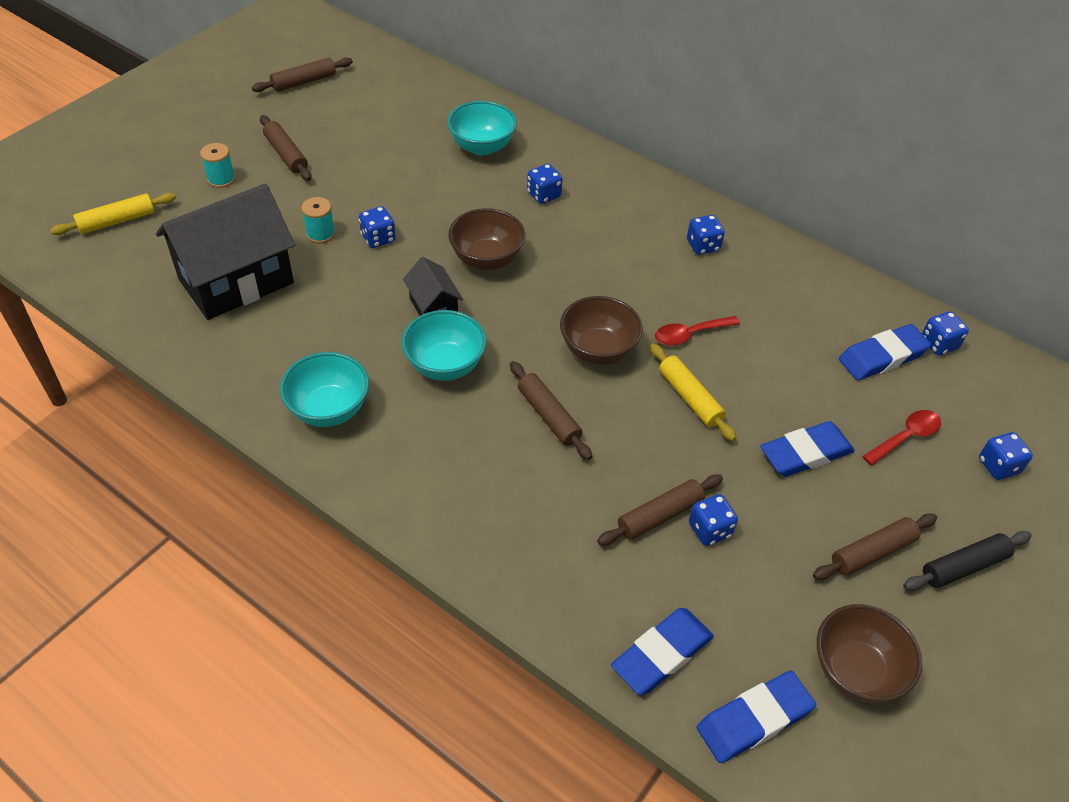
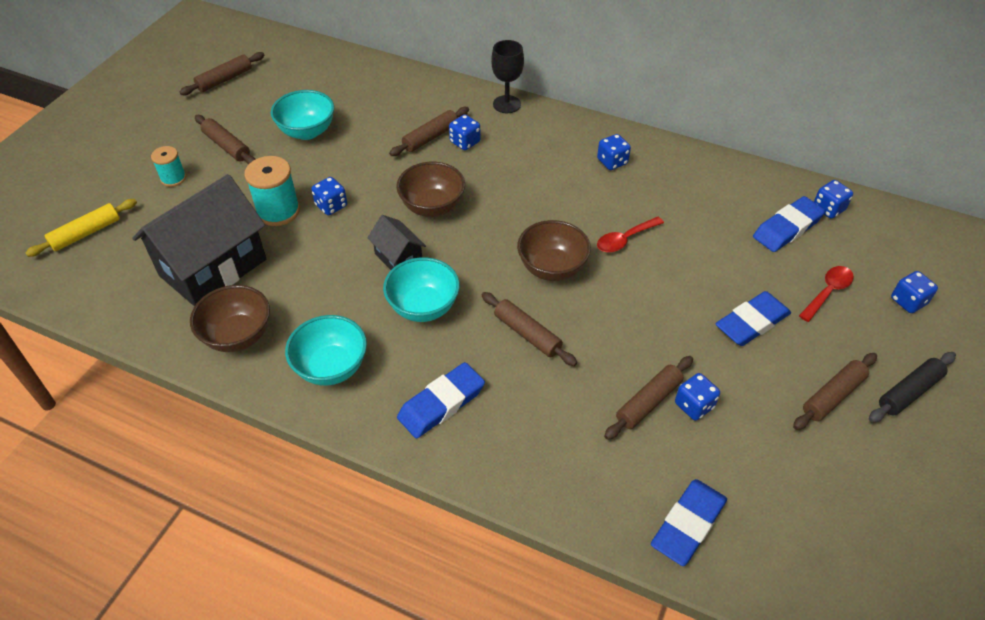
camera: 10 degrees left, 0 degrees up
turquoise spool [301,197,335,244] -> turquoise spool [245,156,300,226], size x1.66
turquoise bowl [447,101,517,156] -> turquoise bowl moved to [271,90,334,140]
yellow rolling pin [650,344,736,441] -> none
blue eraser [697,671,816,763] -> blue eraser moved to [397,362,485,438]
brown bowl [817,604,922,703] -> brown bowl moved to [190,285,270,352]
none -> brown rolling pin [389,107,469,156]
none -> black goblet [491,40,524,113]

